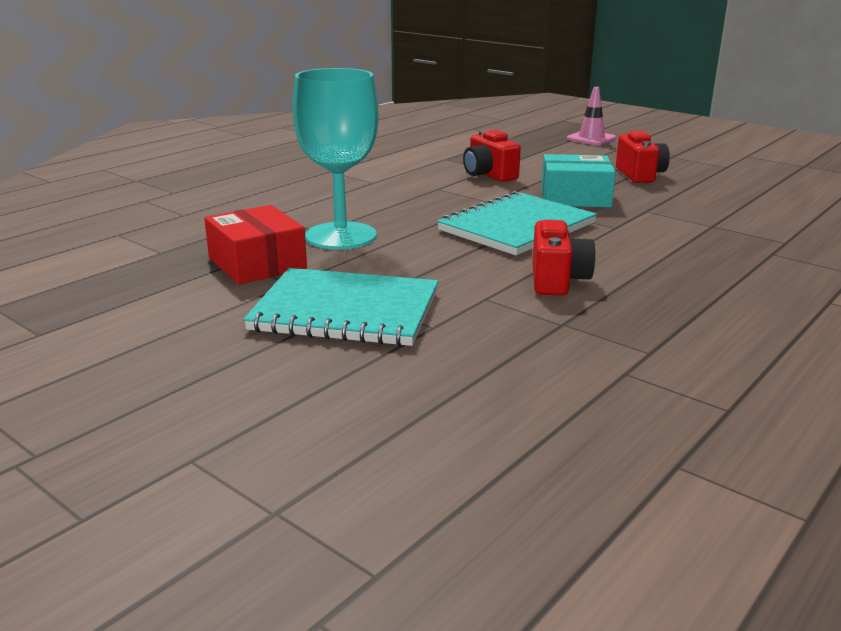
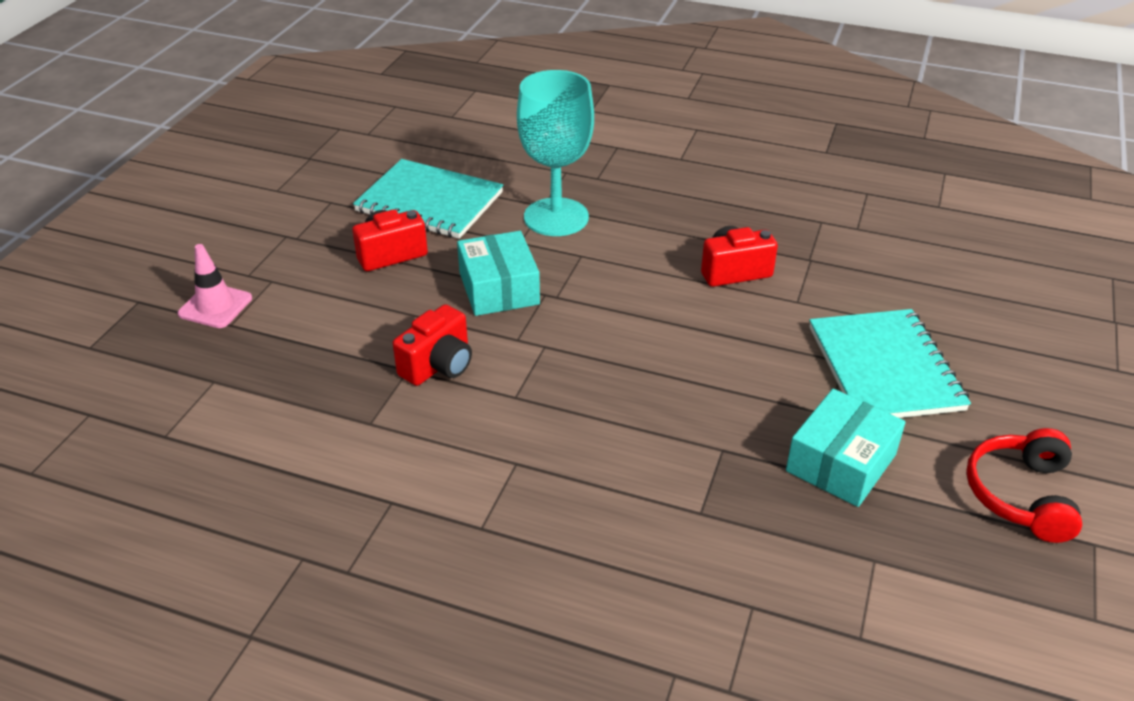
camera: 110 degrees left, 15 degrees up
red box [204,205,307,284] -> turquoise box [786,389,906,507]
turquoise goblet [293,68,379,249] -> turquoise goblet moved to [517,70,594,236]
turquoise notebook [437,191,597,255] -> turquoise notebook moved to [353,159,503,239]
none -> red headphones [966,428,1082,543]

